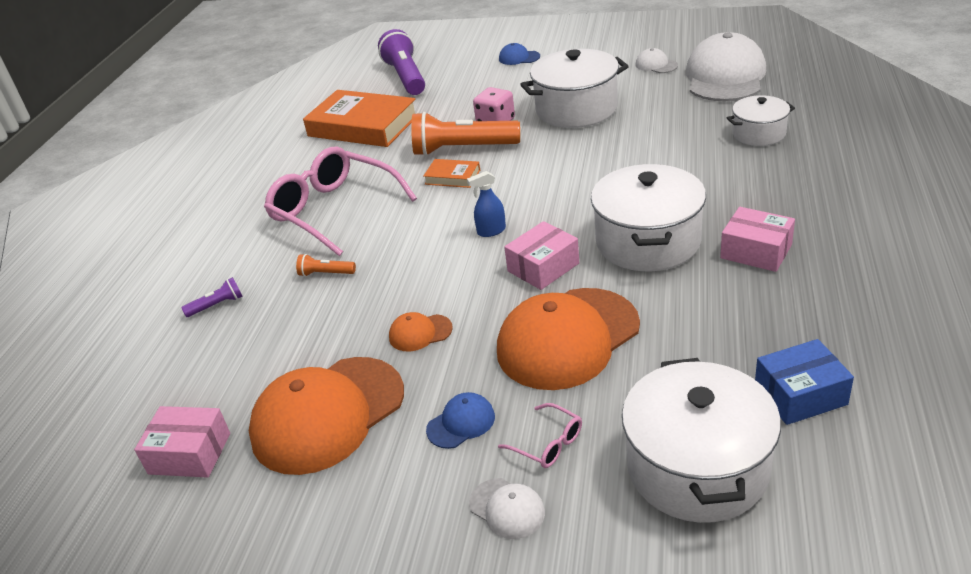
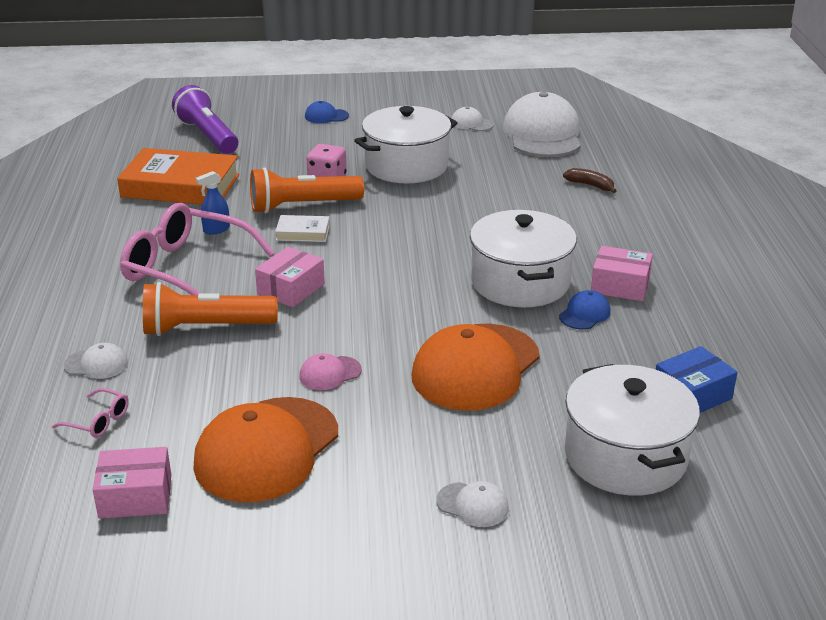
camera: 20 degrees left, 5 degrees down
purple flashlight [181,277,242,317] -> white cap [64,343,128,379]
orange flashlight [296,254,356,277] -> orange flashlight [143,282,278,336], size x2.24
orange cap [389,312,453,351] -> pink cap [299,353,362,390]
orange book [423,159,480,188] -> white book [275,215,330,242]
blue cap [426,392,495,449] -> blue cap moved to [559,290,611,329]
blue spray bottle [467,171,506,237] -> blue spray bottle moved to [195,171,230,235]
pink glasses [498,403,582,468] -> pink glasses moved to [52,388,129,438]
pink box [504,221,579,290] -> pink box moved to [255,247,325,307]
white pot [727,95,795,146] -> brown banana [563,168,617,193]

